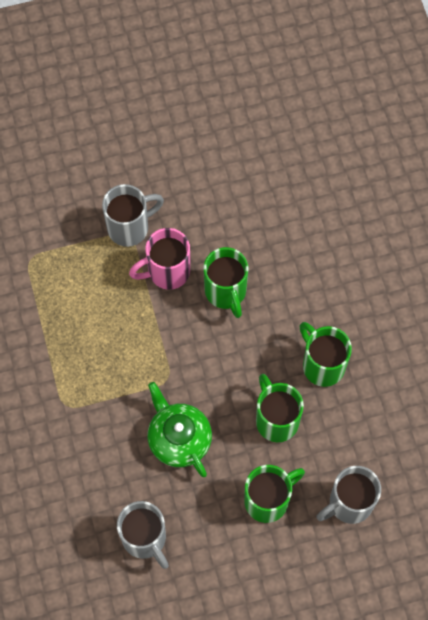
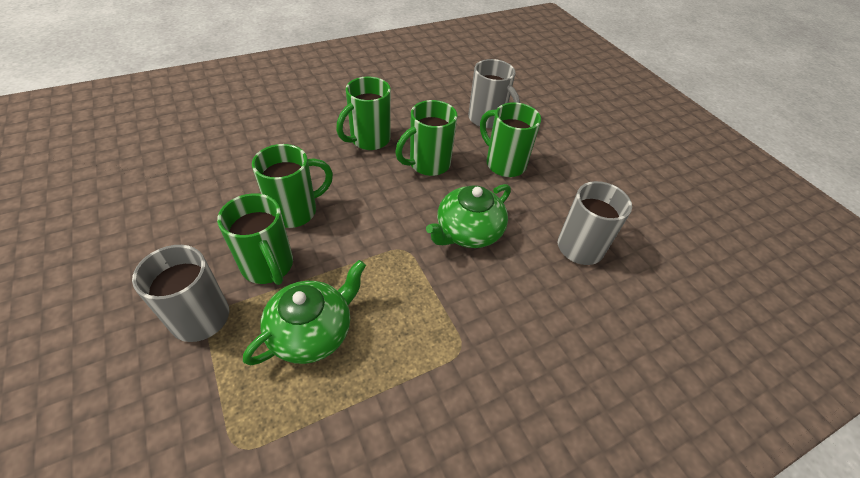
camera: 105 degrees left, 20 degrees down
pink mug [129,228,190,290] -> green mug [217,193,293,285]
none -> green teapot [243,260,366,365]

